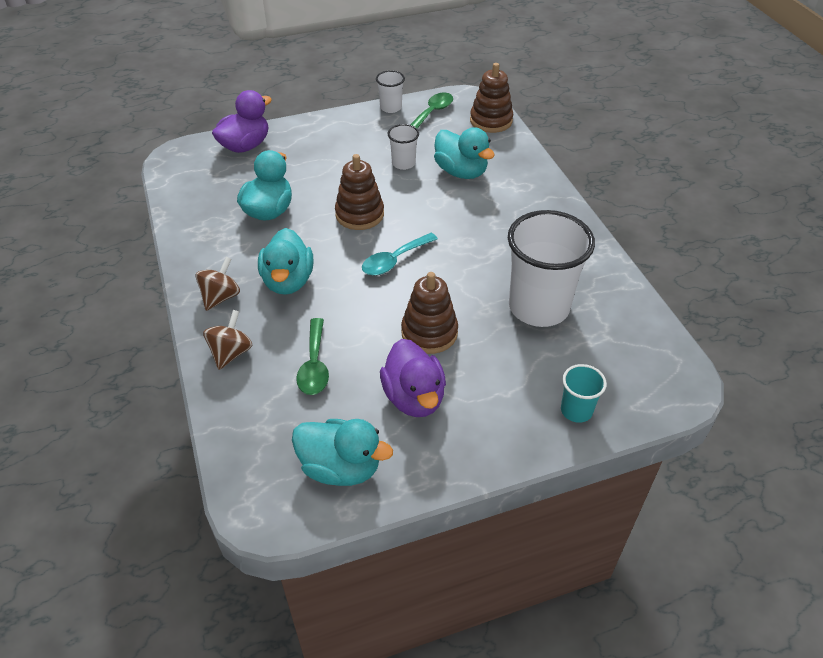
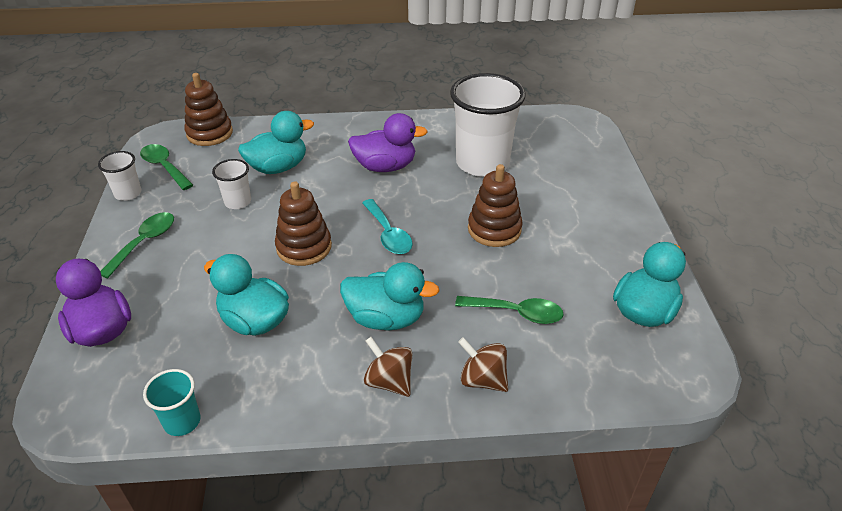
camera: 75 degrees left, 5 degrees down
purple duck [380,339,446,417] -> purple duck moved to [348,113,428,172]
turquoise cup [561,364,607,423] -> turquoise cup moved to [143,369,201,436]
none -> green spoon [101,212,174,279]

